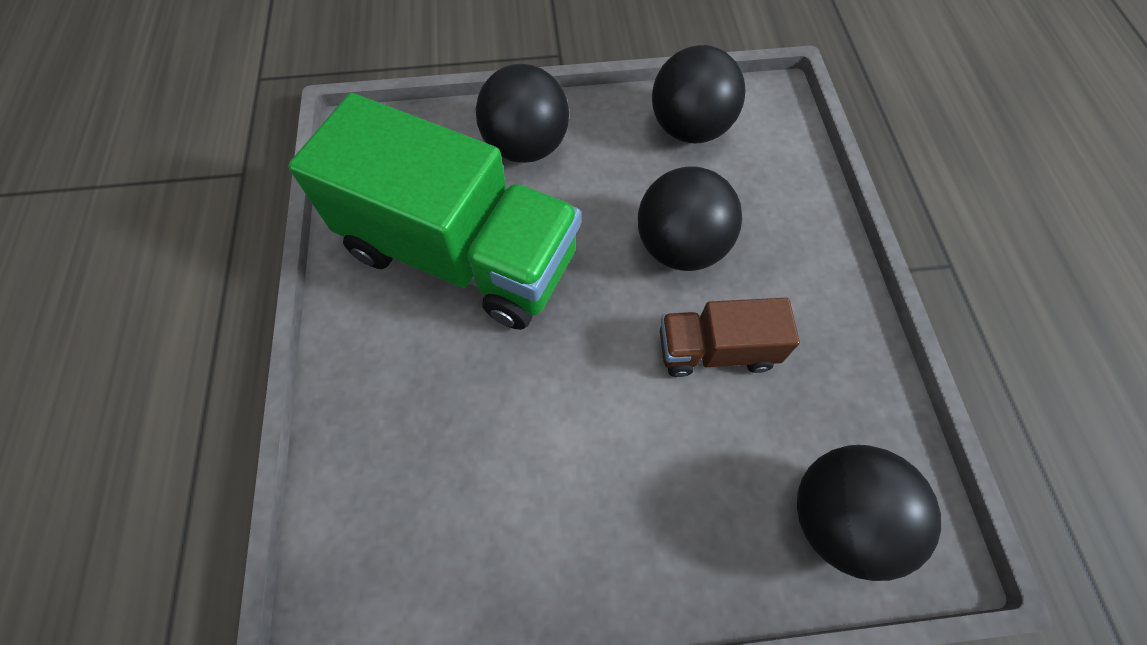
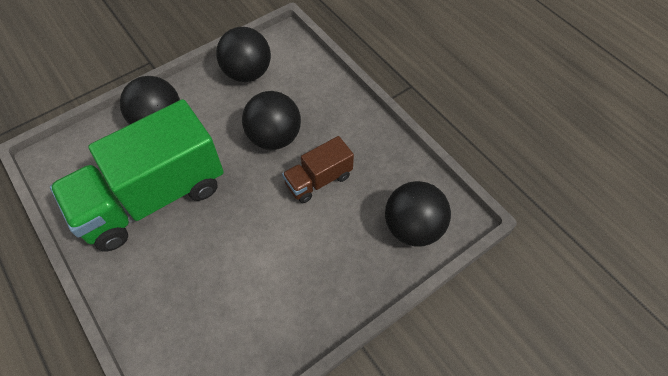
camera: 30 degrees left, 5 degrees down
green truck [288,93,581,330] -> green truck turned 150 degrees clockwise [50,99,224,252]

